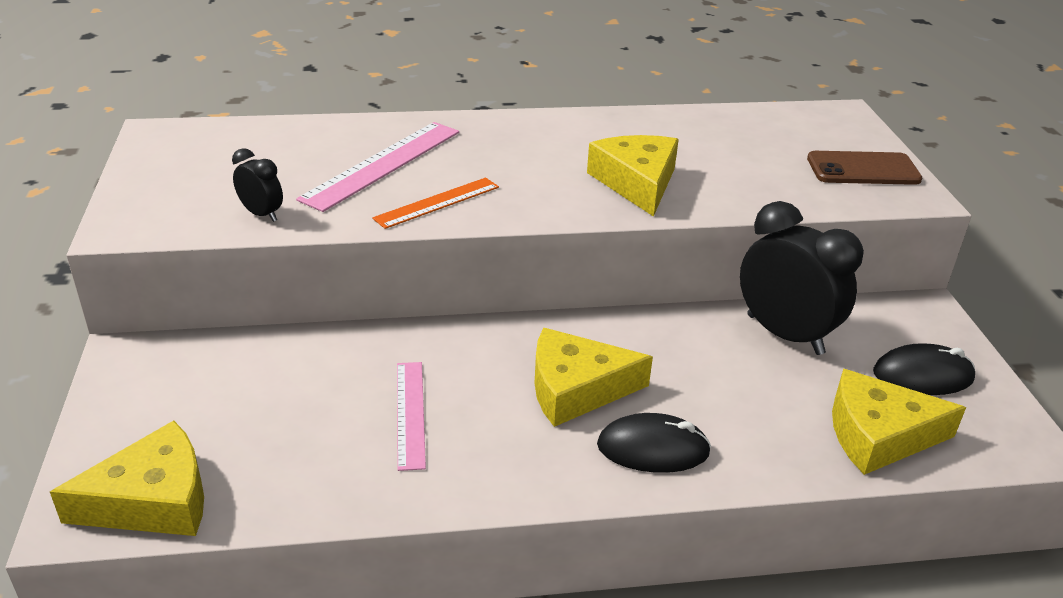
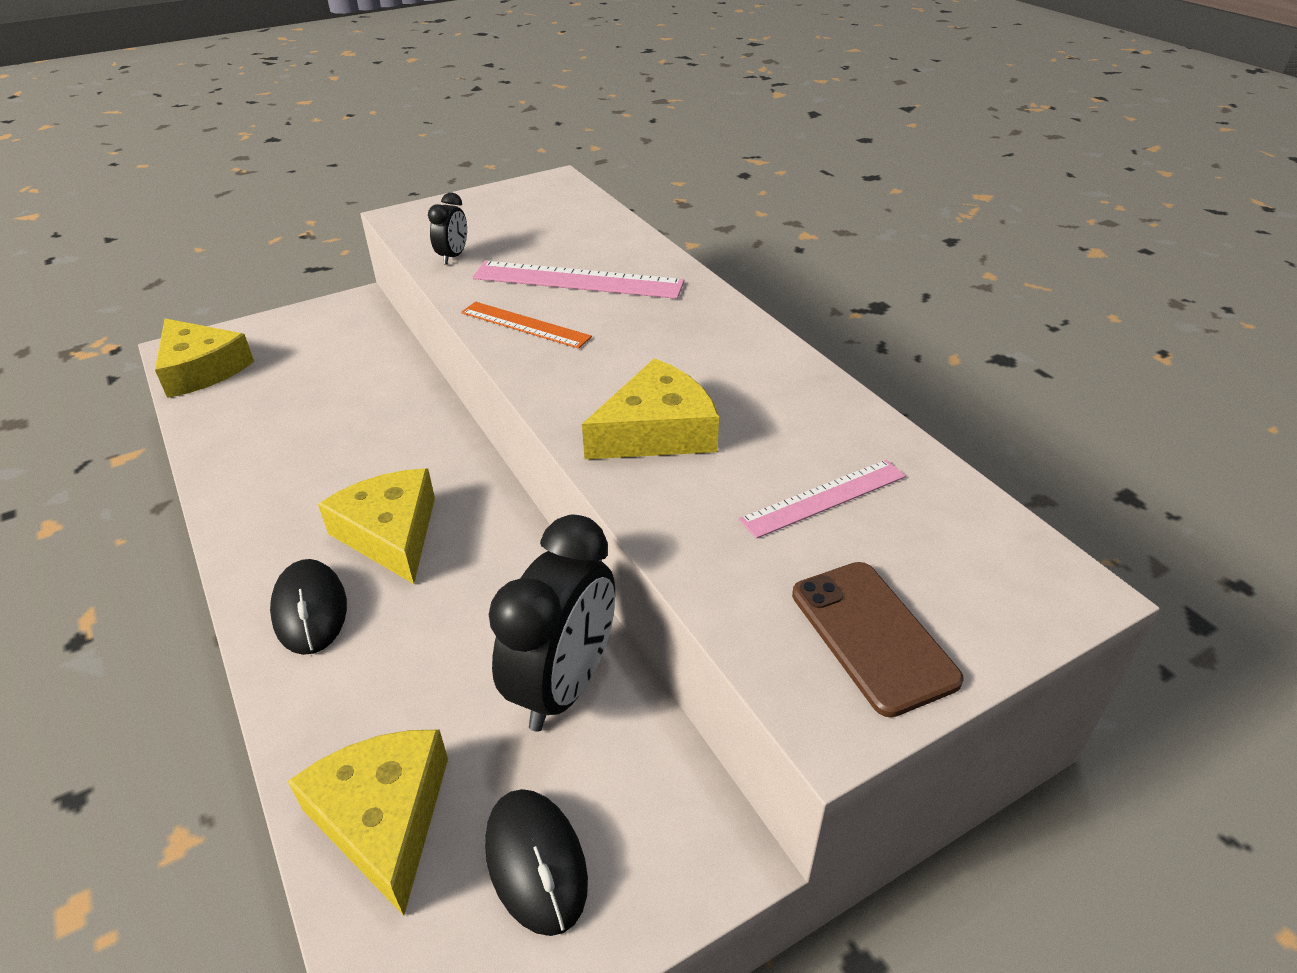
camera: 70 degrees right, 5 degrees up
pink ruler [397,362,426,471] -> pink ruler moved to [739,460,906,539]

